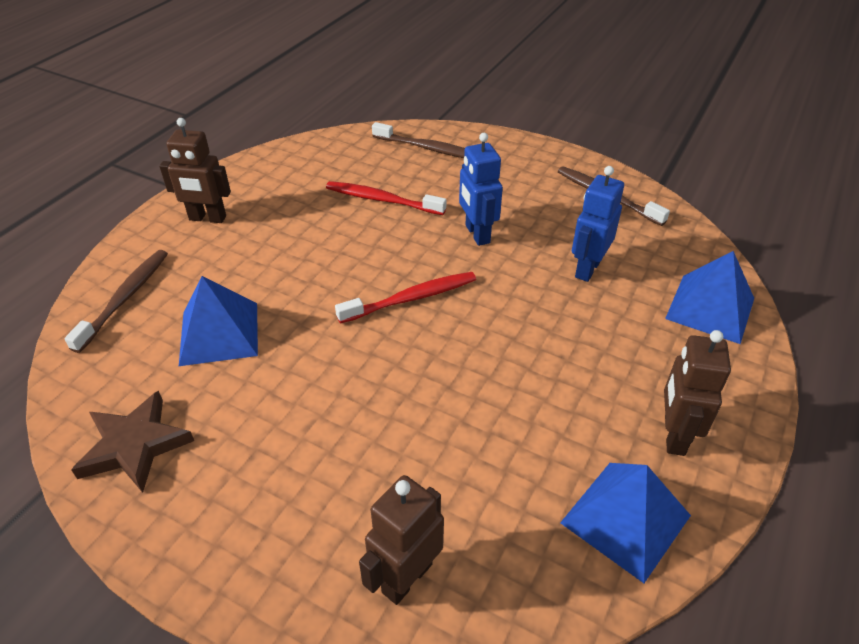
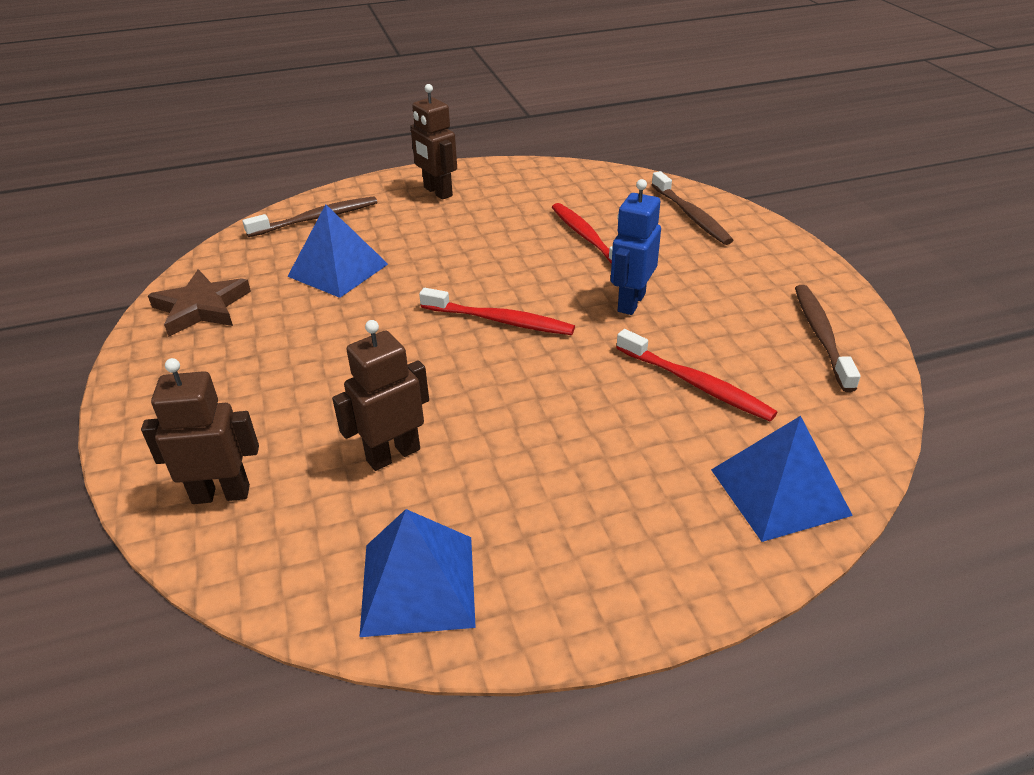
camera: 45 degrees right, 5 degrees down
blue robot [572,166,624,282] -> red toothbrush [616,329,777,421]
brown robot [664,330,731,456] -> brown robot moved to [332,320,429,471]

